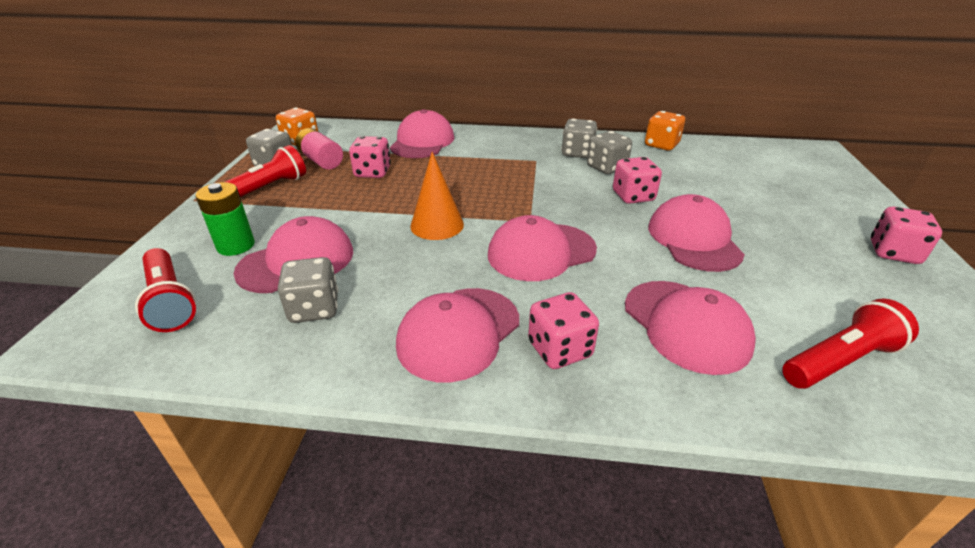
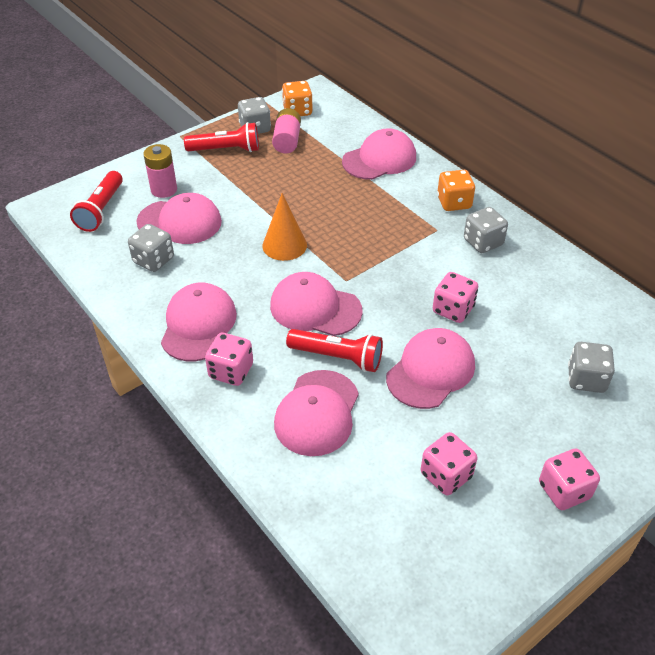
camera: 45 degrees right, 10 degrees up
green battery [195,182,255,256] -> pink battery [143,144,177,198]
pink dice [349,136,391,178] -> pink dice moved to [421,432,477,495]
pink cap [396,288,519,382] -> pink cap turned 105 degrees clockwise [161,283,237,361]
grey dice [587,131,632,174] -> grey dice moved to [568,342,615,393]
orange dice [645,111,685,150] -> orange dice moved to [437,170,475,211]
red flashlight [782,299,919,389] -> red flashlight moved to [286,329,383,372]

